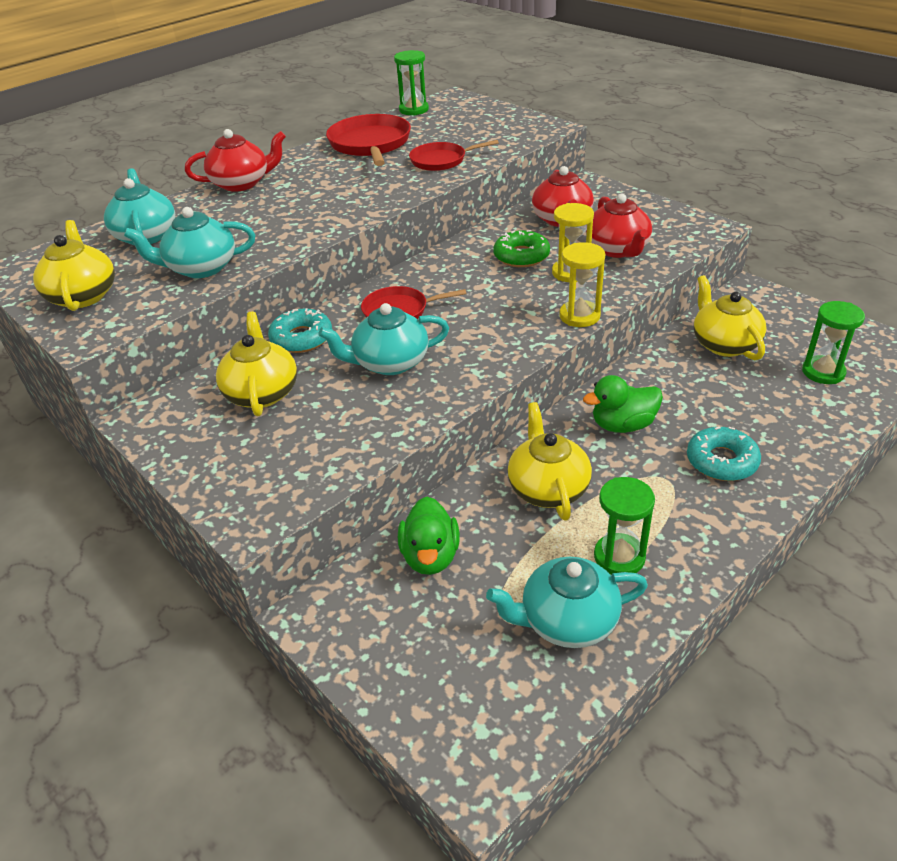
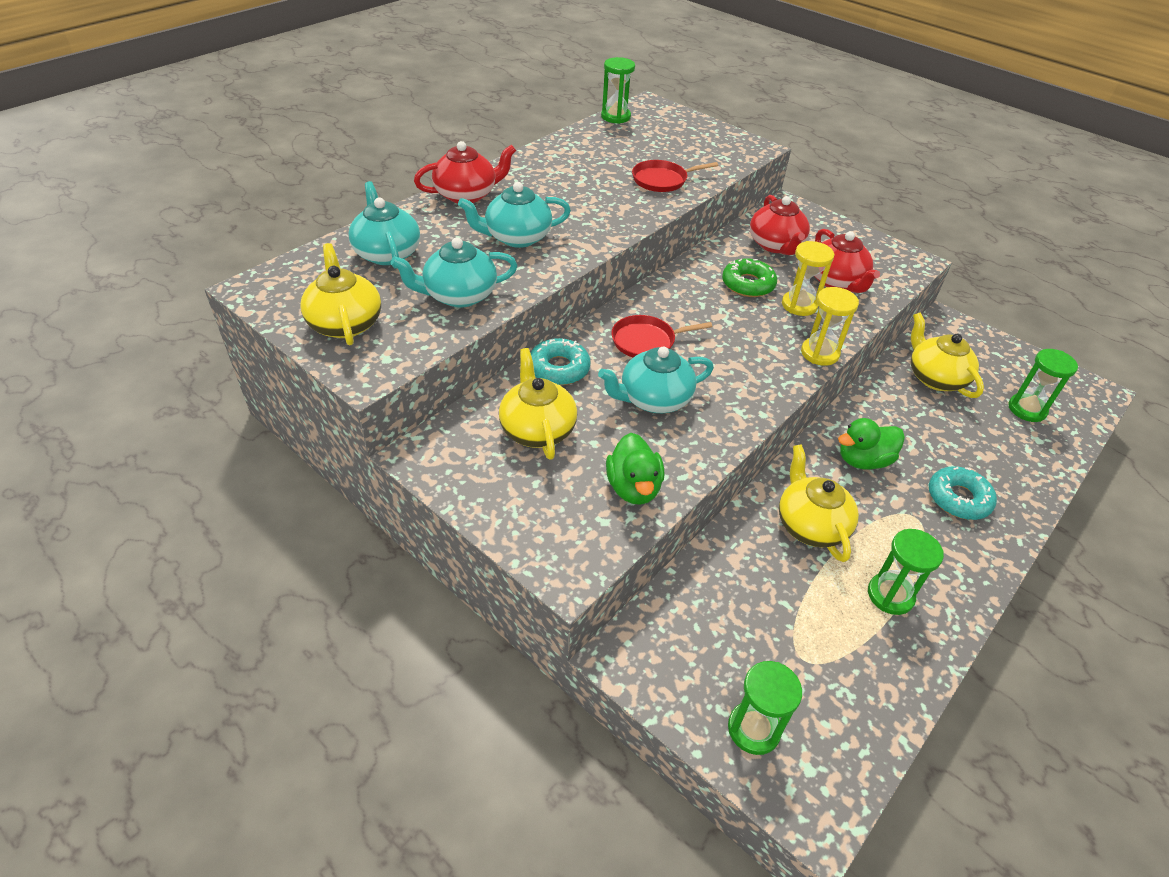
camera: 10 degrees left, 5 degrees up
red pan [326,114,411,166] -> none
green duck [398,496,460,575] -> green duck moved to [606,433,664,505]
turquoise teapot [486,557,648,648] -> turquoise teapot moved to [458,182,571,248]
none -> green hourglass [728,661,802,755]

